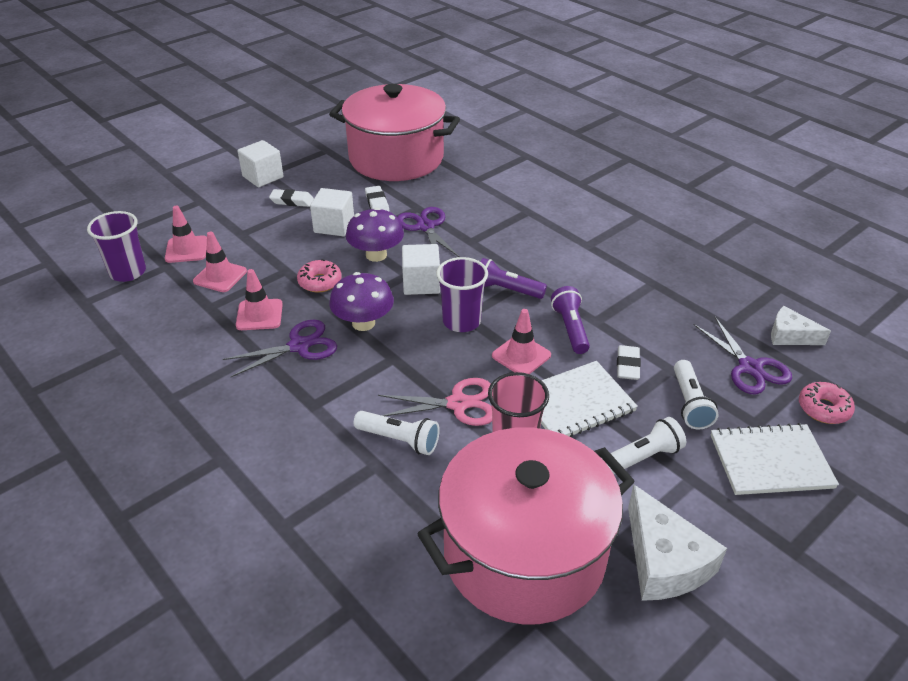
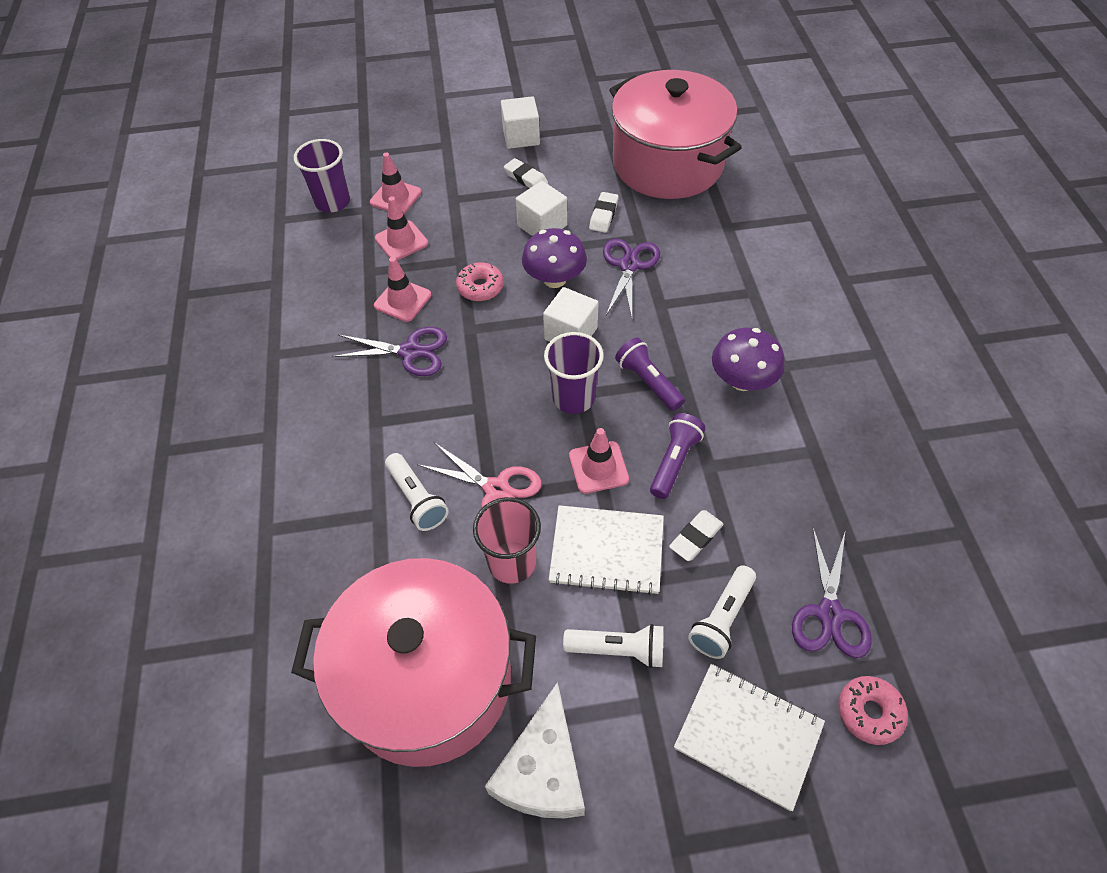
camera: 35 degrees right, 15 degrees up
purple mushroom [329,272,394,331] -> purple mushroom moved to [712,328,785,391]
white cheese [771,306,831,345] -> none

